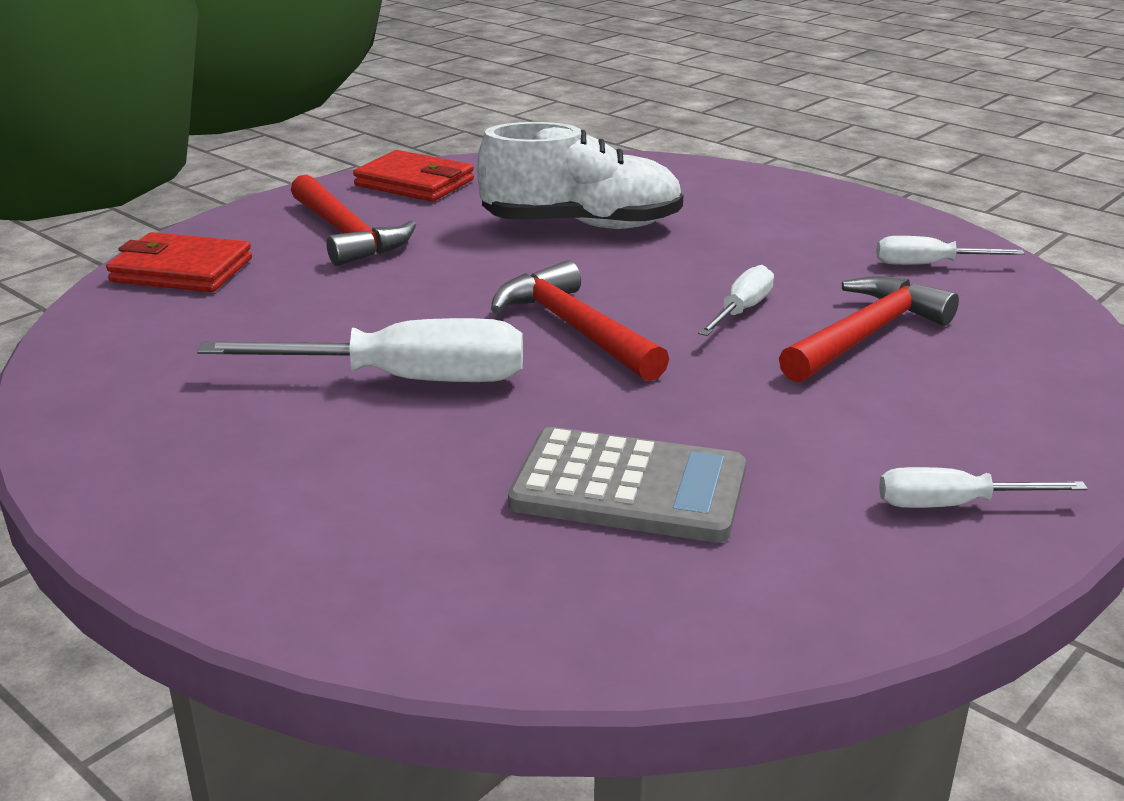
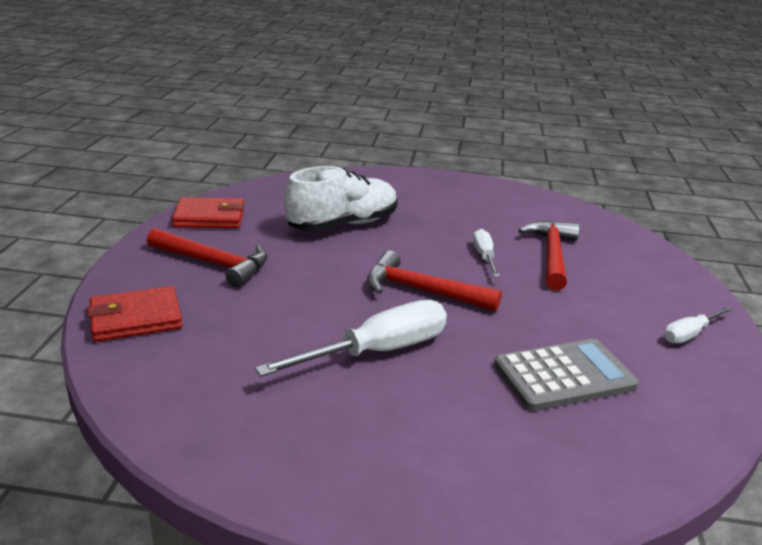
camera: 35 degrees left, 0 degrees up
white screwdriver [876,236,1025,265] -> none

